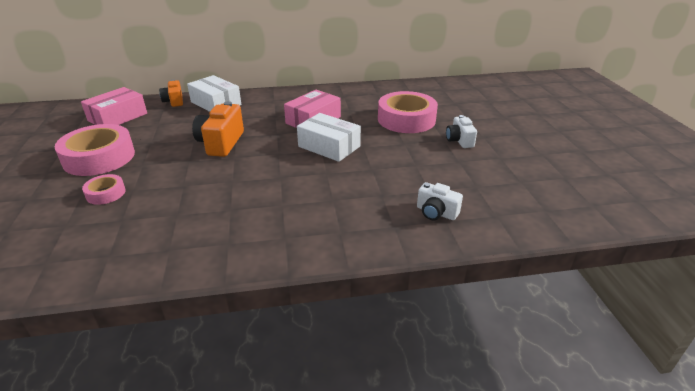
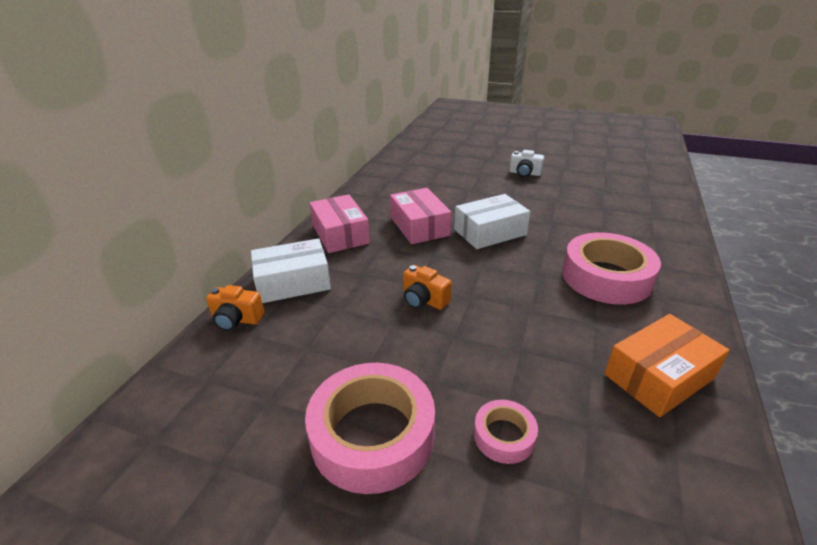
camera: 60 degrees left, 0 degrees up
pink box [81,87,147,125] -> pink box moved to [309,194,370,253]
orange camera [192,101,244,157] -> orange camera [403,265,451,310], size x0.61
pink tape [378,91,438,133] -> pink tape moved to [562,232,661,305]
white camera [417,182,463,220] -> none
none -> orange box [604,314,730,417]

